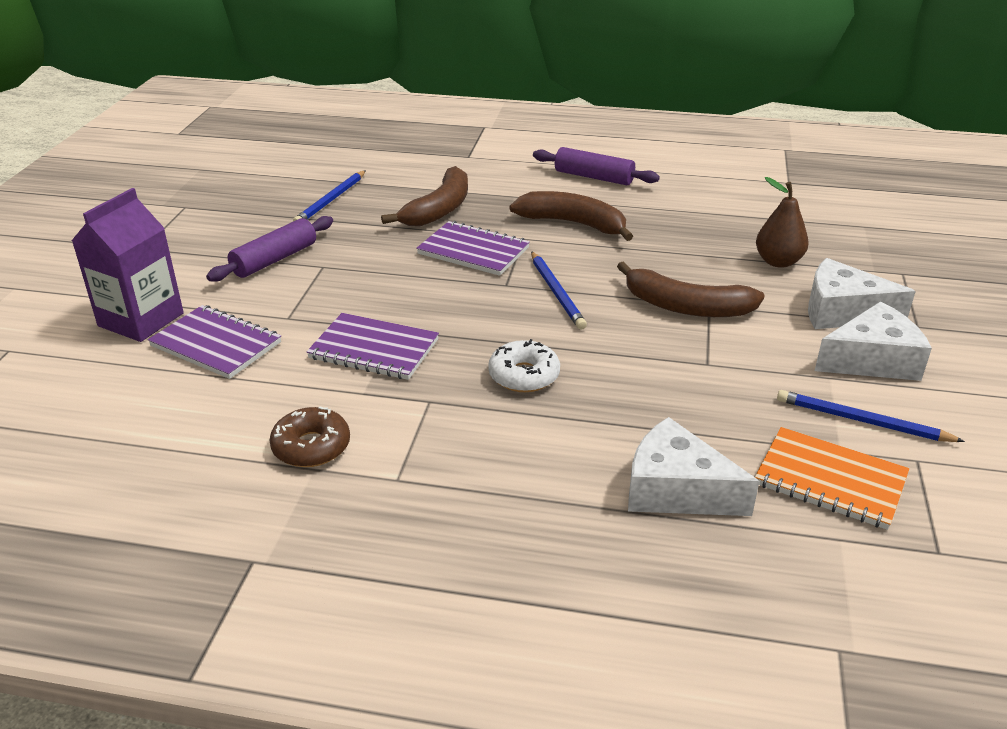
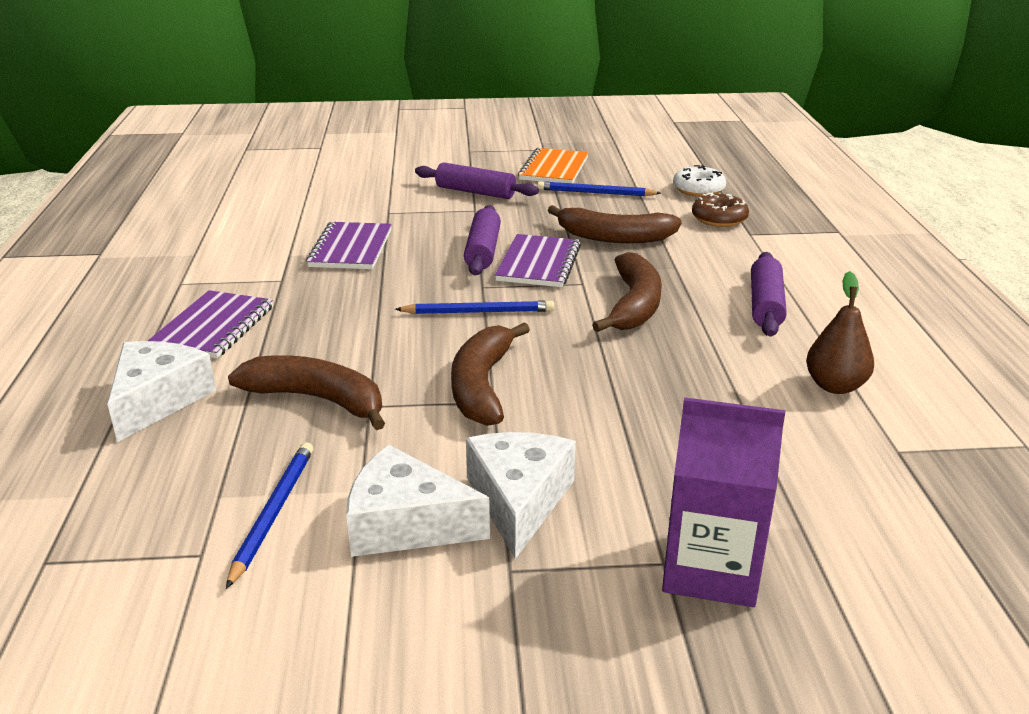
camera: 75 degrees right, 5 degrees down
purple carton [72,188,184,342] -> purple carton moved to [662,397,785,607]
purple notebook [148,305,281,379] -> purple notebook moved to [148,290,273,358]
brown donut [270,406,350,467] -> brown donut moved to [692,193,749,227]
white donut [488,339,560,392] -> white donut moved to [673,165,726,197]
blue pencil [531,251,587,330] -> blue pencil turned 150 degrees counterclockwise [395,300,554,314]
orange notebook [755,427,909,530] -> orange notebook moved to [518,148,588,183]
brown pear [756,177,809,268] -> brown pear moved to [806,271,874,394]
white cheese [815,302,932,381] -> white cheese turned 135 degrees clockwise [346,445,490,557]
none -> brown banana [228,355,385,430]
none -> purple rolling pin [464,205,501,275]

